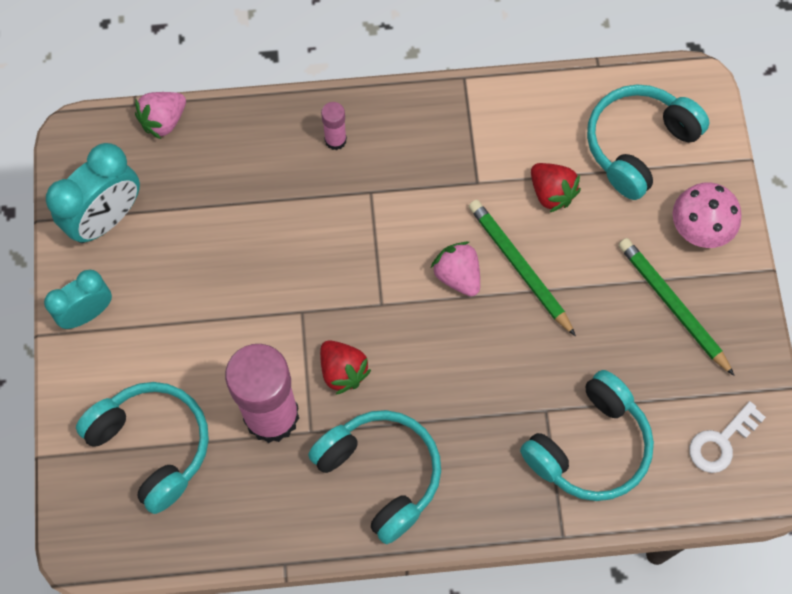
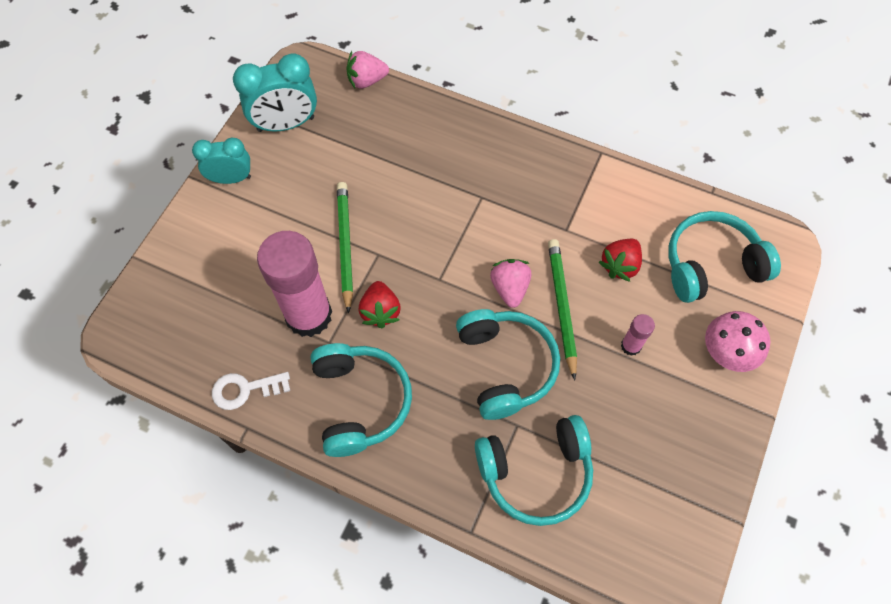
camera: 30 degrees right, 5 degrees down
turquoise headphones [76,382,209,514] -> turquoise headphones moved to [456,309,560,420]
pink glue stick [321,102,347,150] -> pink glue stick moved to [621,314,655,356]
red strawberry [531,163,581,213] -> red strawberry turned 45 degrees clockwise [599,239,642,282]
green pencil [618,238,735,376] -> green pencil moved to [337,182,353,314]
white key [689,401,766,473] -> white key moved to [212,372,290,410]

